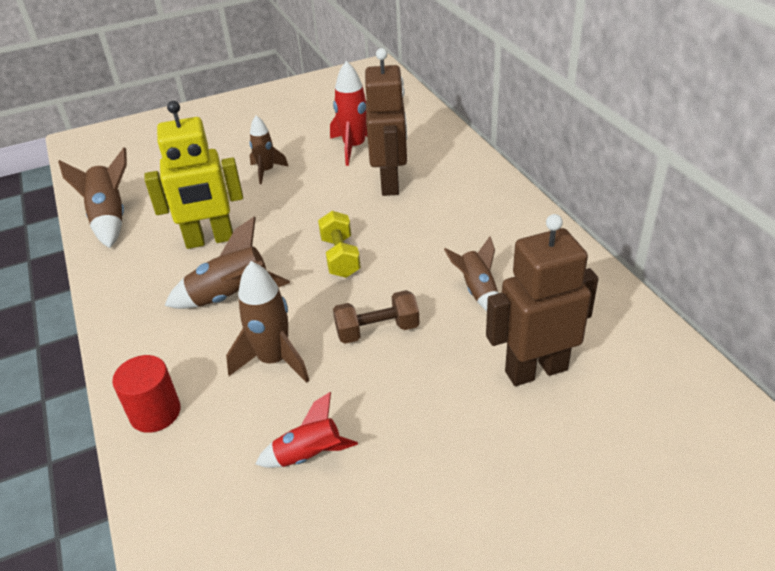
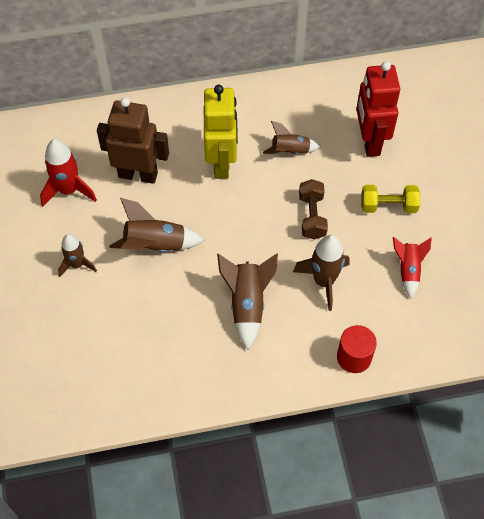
camera: 80 degrees left, 20 degrees up
brown rocket [58,148,127,248] -> brown rocket moved to [110,198,204,252]
yellow robot [144,101,243,249] -> yellow robot moved to [204,85,238,179]
yellow dumbbell [318,211,361,278] -> yellow dumbbell moved to [361,185,420,213]
brown robot [486,214,598,386] -> red robot [356,61,400,157]

